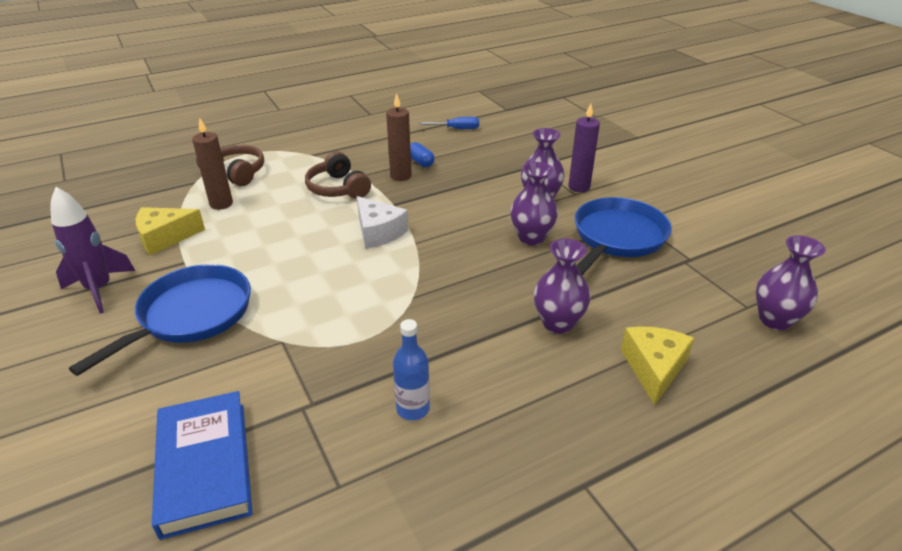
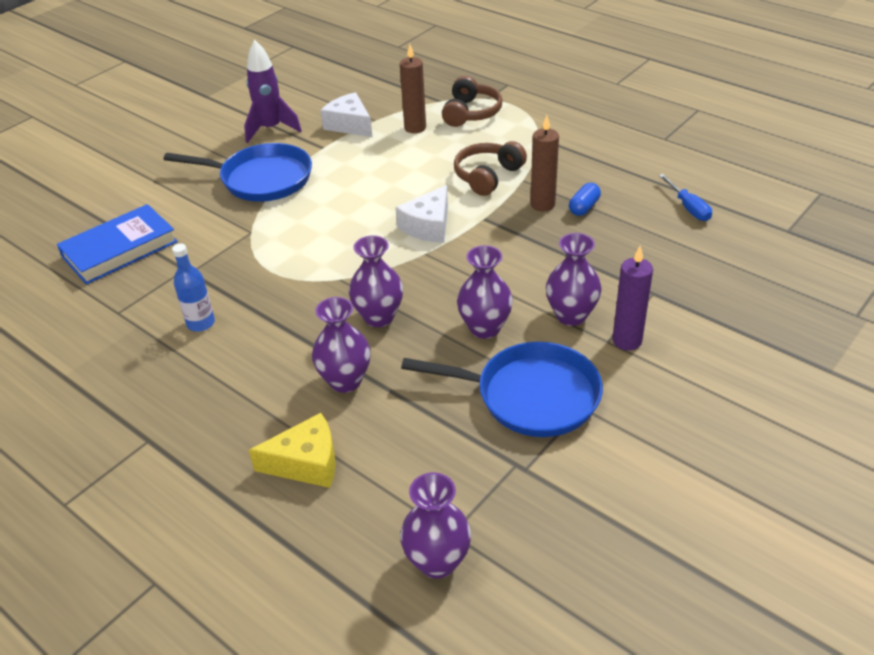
camera: 70 degrees right, 5 degrees up
yellow cheese [136,207,205,255] -> white cheese [320,92,372,137]
none -> purple vase [349,235,403,327]

